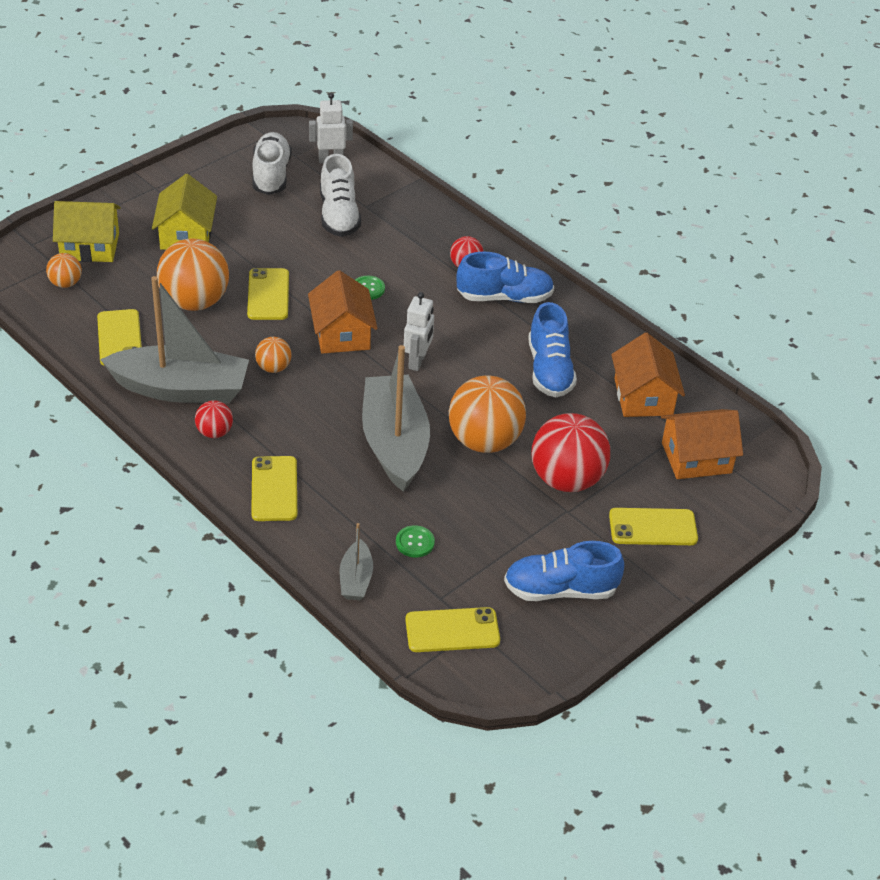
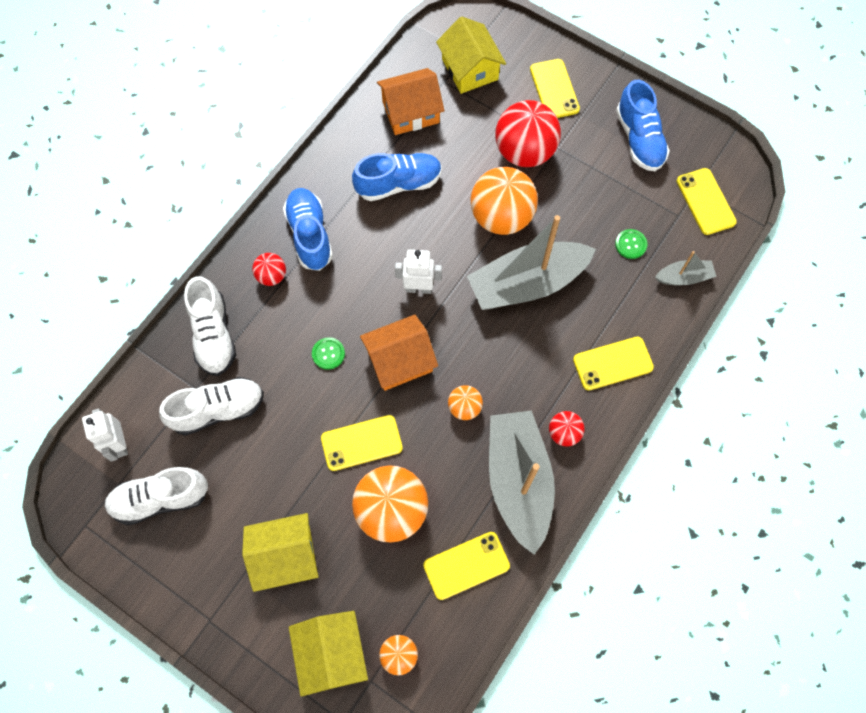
camera: 100 degrees left, 25 degrees up
orange house [661,409,743,479] -> yellow house [436,16,506,94]
none -> white shoe [184,276,236,376]

